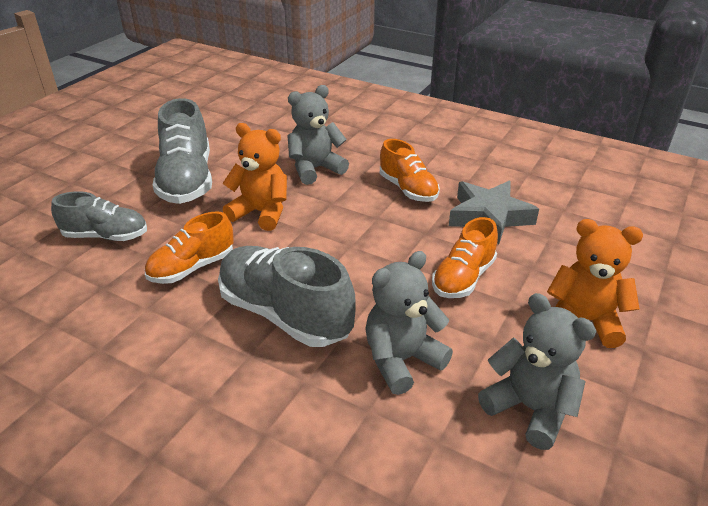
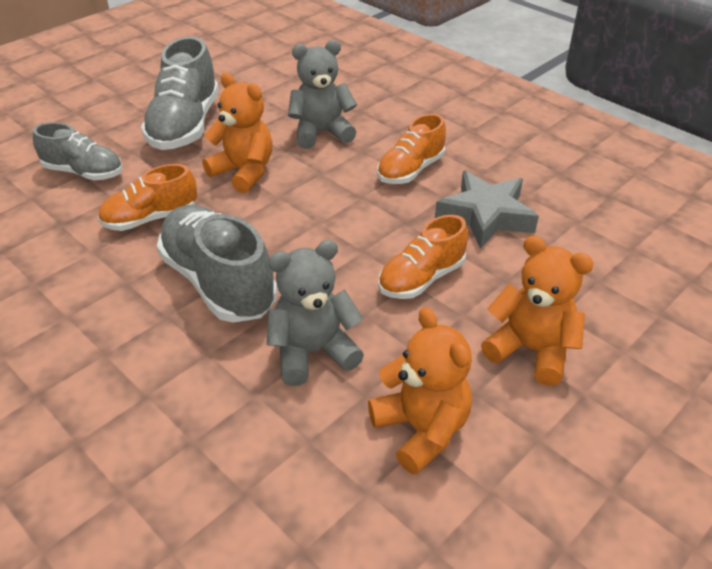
camera: 15 degrees right, 5 degrees up
orange shoe [380,139,440,202] -> orange shoe turned 60 degrees clockwise [377,114,446,184]
grey teddy bear [478,293,596,450] -> orange teddy bear [368,307,472,475]

